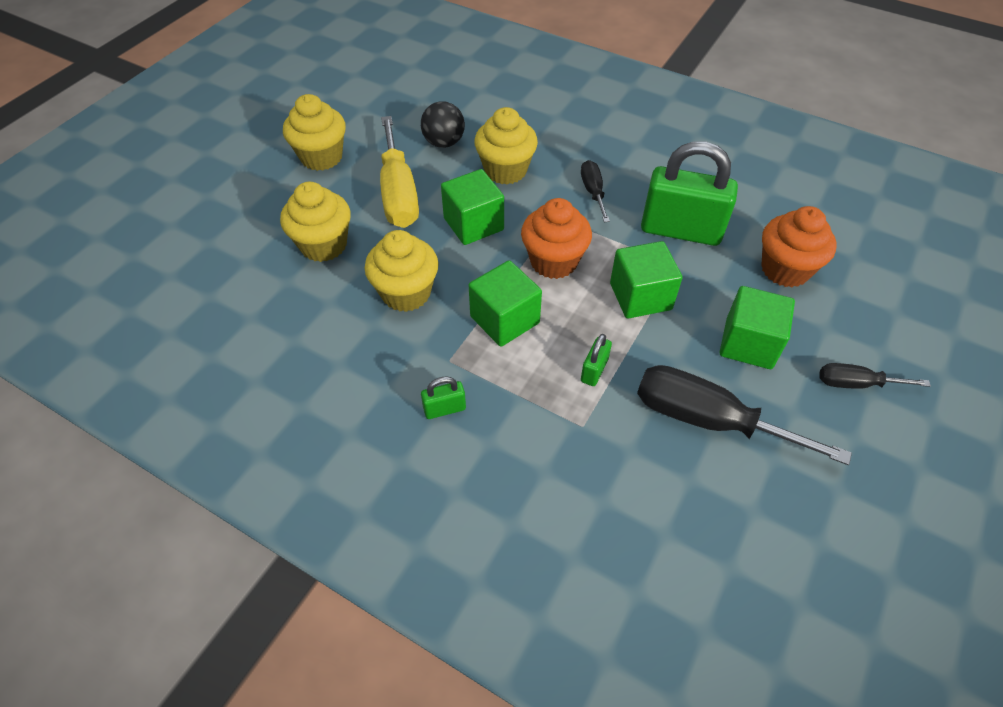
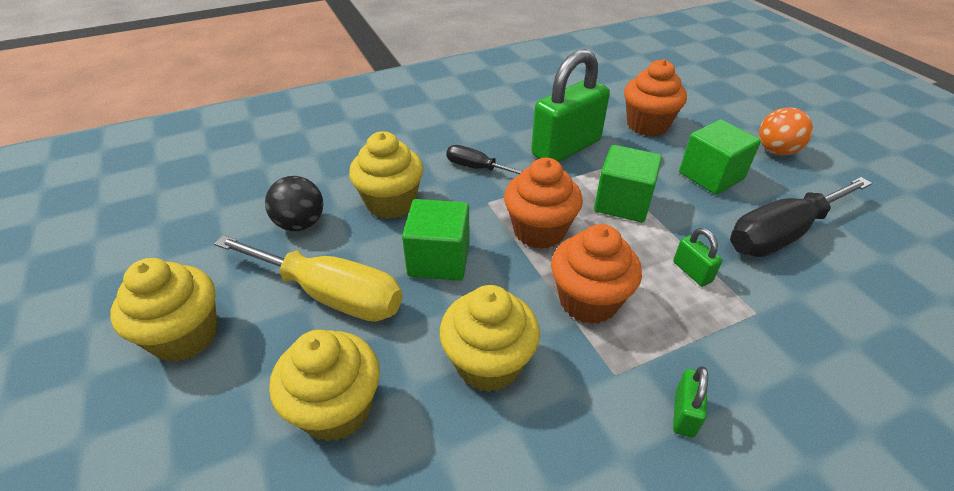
camera: 55 degrees left, 10 degrees down
green cube [469,260,542,347] -> orange cupcake [551,224,642,324]
black screwdriver [819,363,931,389] -> orange ball [759,107,813,155]

